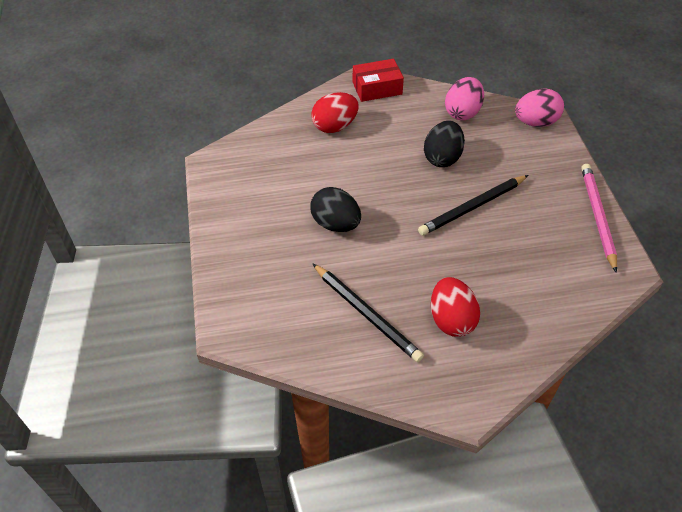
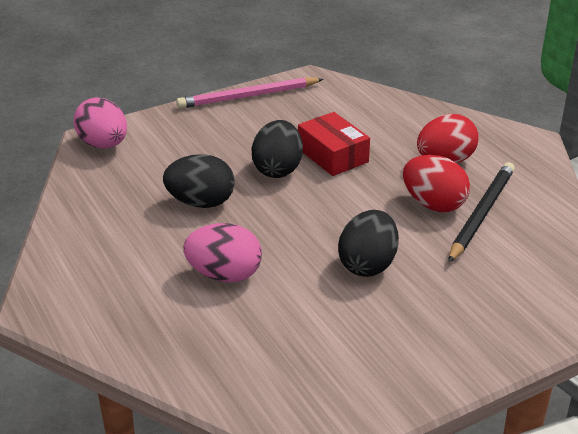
camera: 110 degrees left, 15 degrees down
red egg [311,92,358,133] -> red egg moved to [403,155,470,212]
red box [353,59,404,102] -> red box moved to [298,112,370,176]
black pencil [418,175,528,235] -> black egg [251,120,303,178]
pink egg [445,77,484,120] -> pink egg moved to [183,223,262,282]

